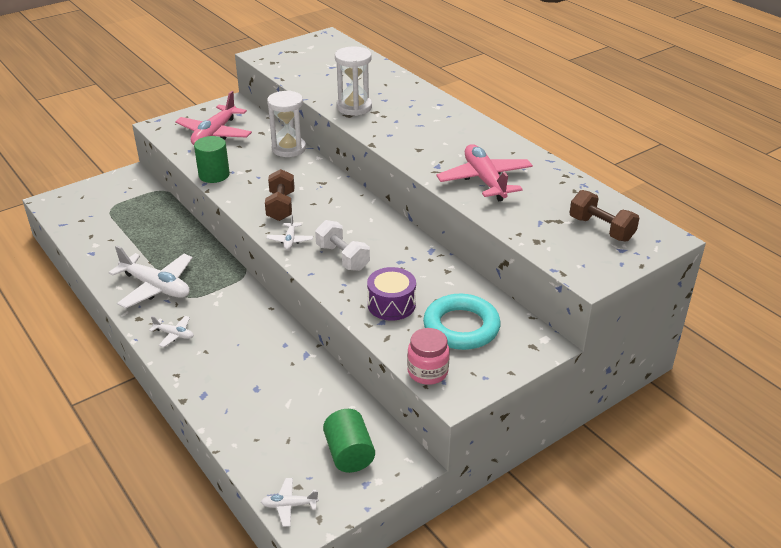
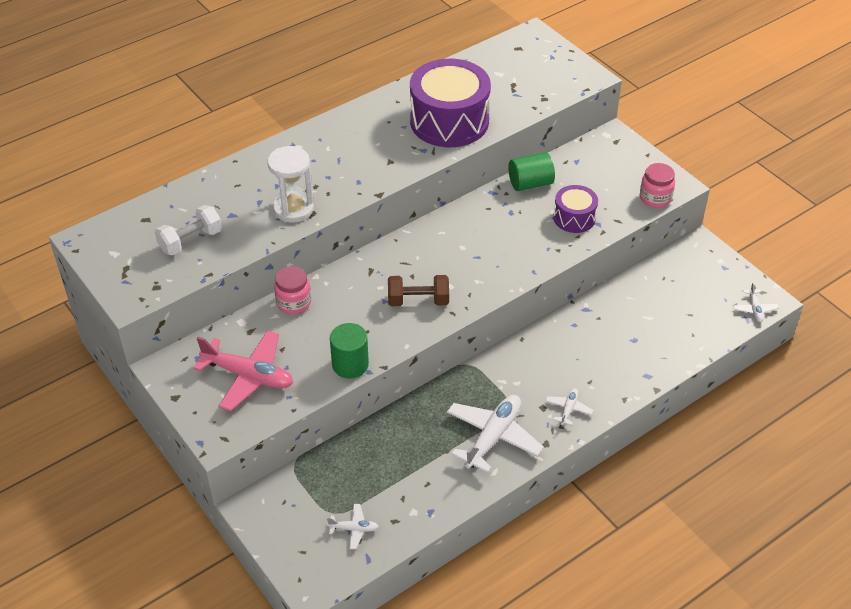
camera: 90 degrees left, 10 degrees up
white plane [266,214,313,250] -> white plane moved to [327,504,379,549]
white hourglass [267,90,306,157] -> pink jar [274,266,311,314]
white dumbbell [315,220,370,271] -> white dumbbell moved to [155,205,222,255]
green cylinder [323,409,375,473] -> green cylinder moved to [508,152,555,191]
turquoise ring [423,294,501,350] -> none
pink plane [436,144,533,201] -> purple drum [410,59,491,147]
brown dumbbell [569,190,639,242] -> none

